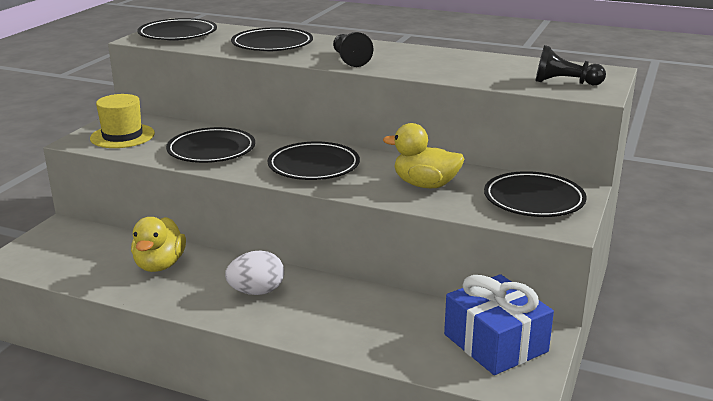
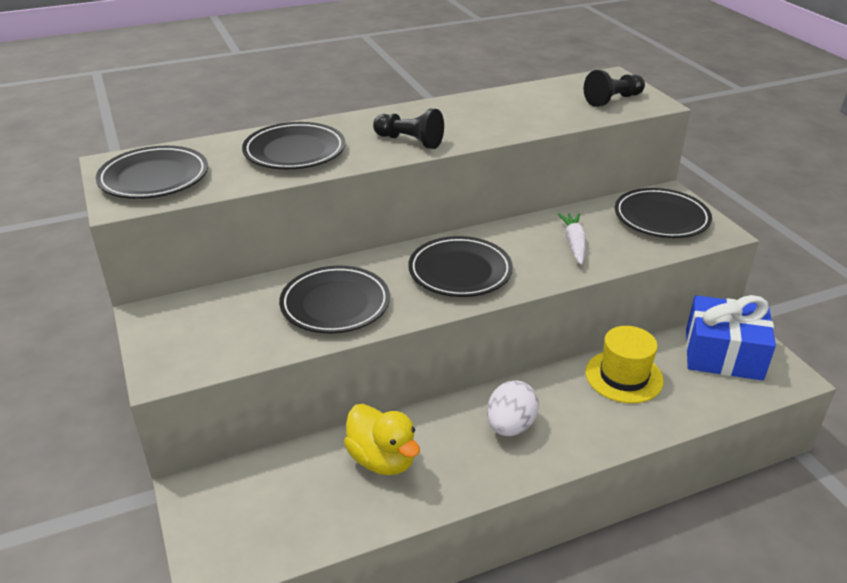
camera: 45 degrees left, 10 degrees up
yellow hat [90,94,155,148] -> yellow hat moved to [585,326,664,403]
yellow duck [383,123,464,188] -> white carrot [558,213,586,265]

